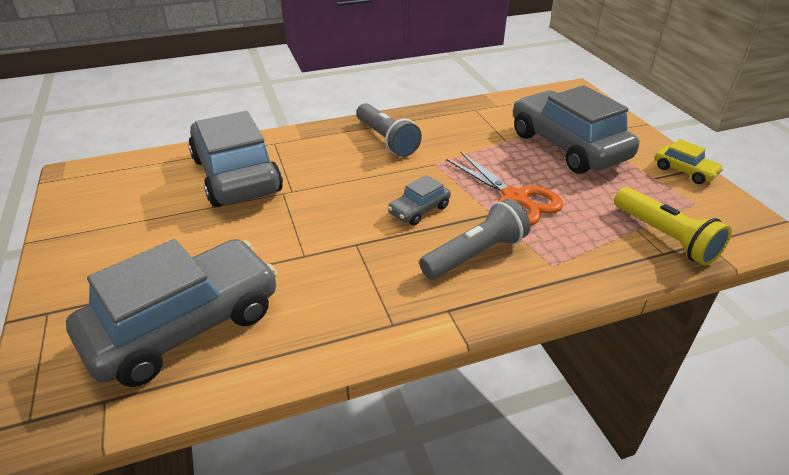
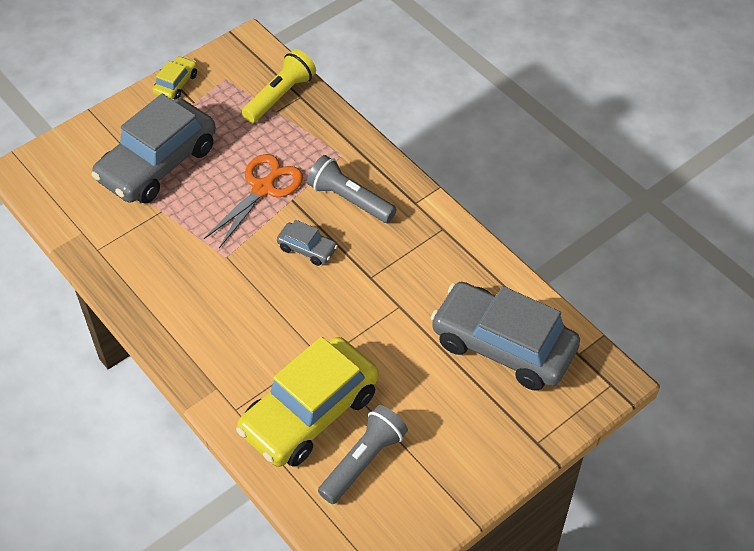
camera: 110 degrees left, 15 degrees up
grey car [188,111,283,207] -> yellow car [236,337,379,467]
grey flashlight [356,103,422,157] -> grey flashlight moved to [318,405,408,504]

